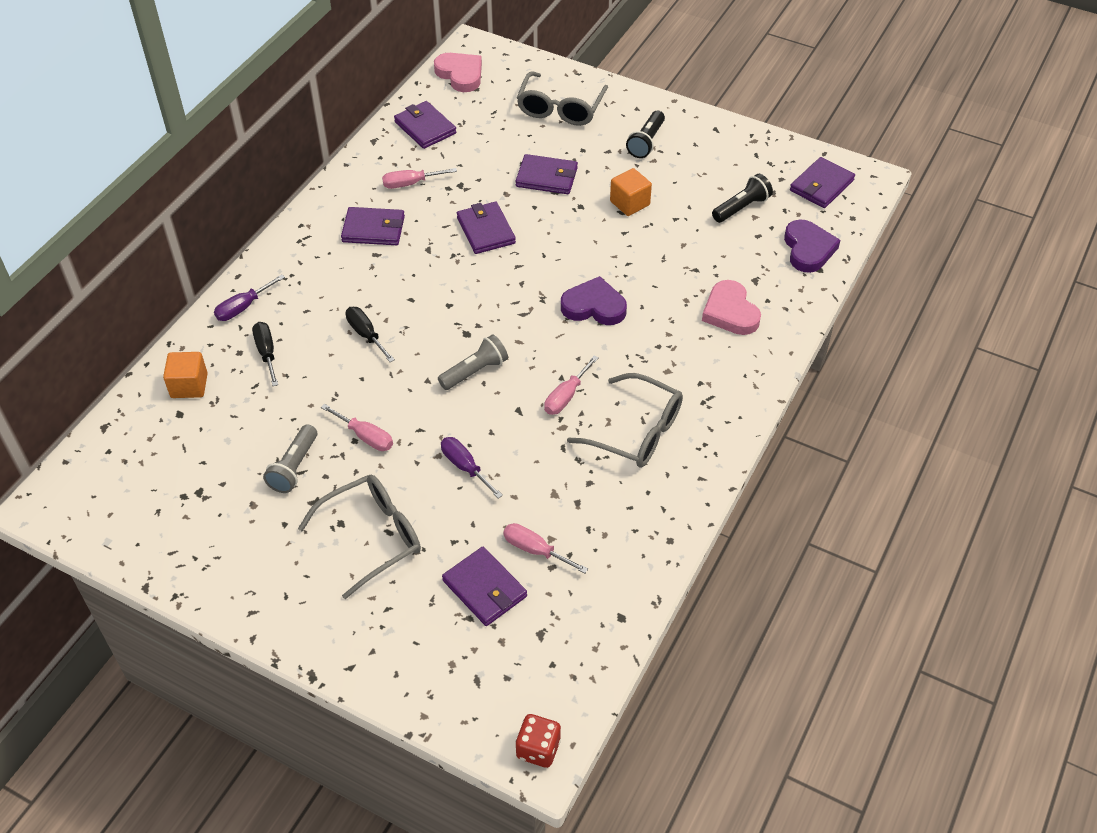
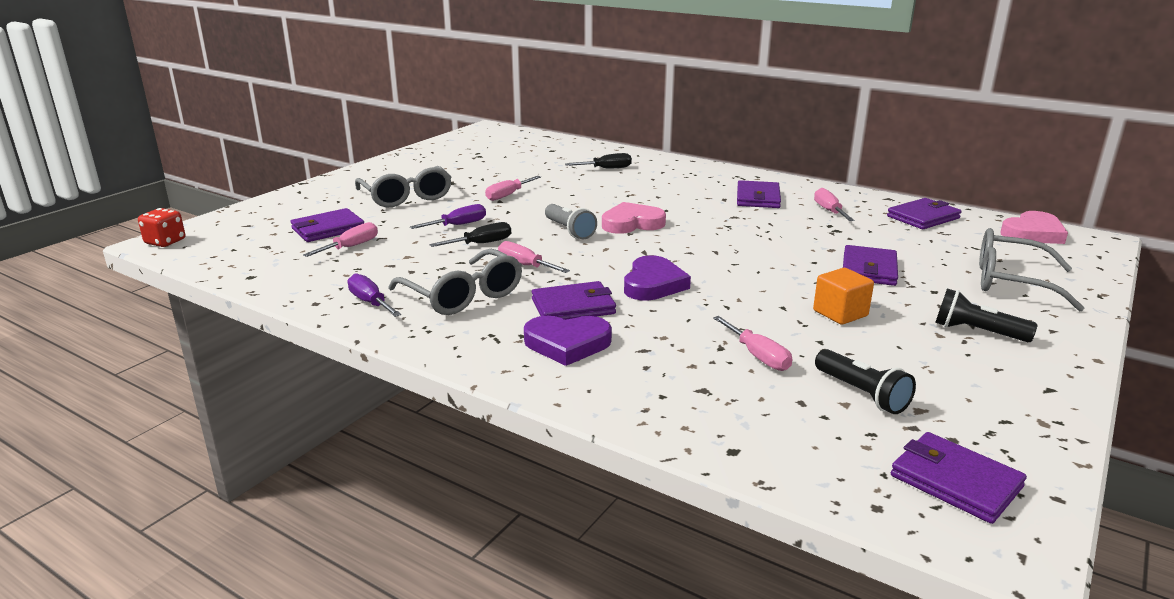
camera: 95 degrees right, 25 degrees down
orange cube [163,352,208,398] -> none
purple screwdriver [214,274,285,321] -> purple screwdriver moved to [348,273,401,317]
grey flashlight [263,424,317,493] -> none
black screwdriver [346,307,395,362] -> black screwdriver moved to [429,222,511,247]
purple wallet [457,202,516,254] -> purple wallet moved to [532,281,616,320]
grey glasses [567,373,683,468] -> grey glasses turned 75 degrees counterclockwise [388,249,522,315]
pink heart [702,280,761,335] -> pink heart moved to [602,202,666,234]
purple heart [784,219,840,273] -> purple heart moved to [524,316,612,366]
none -> pink screwdriver [713,316,792,371]

